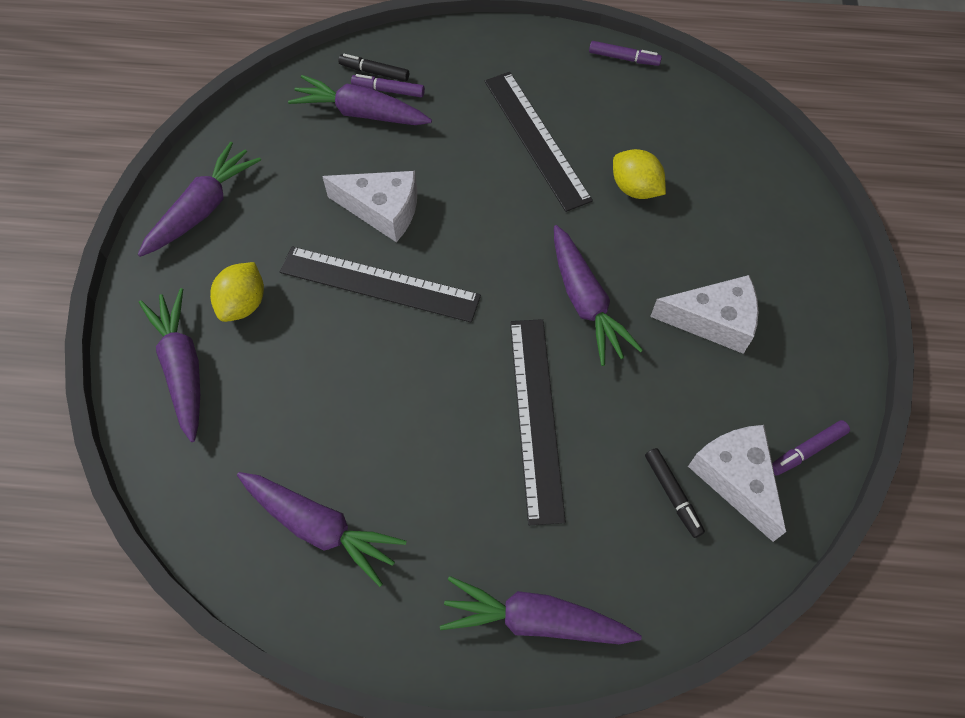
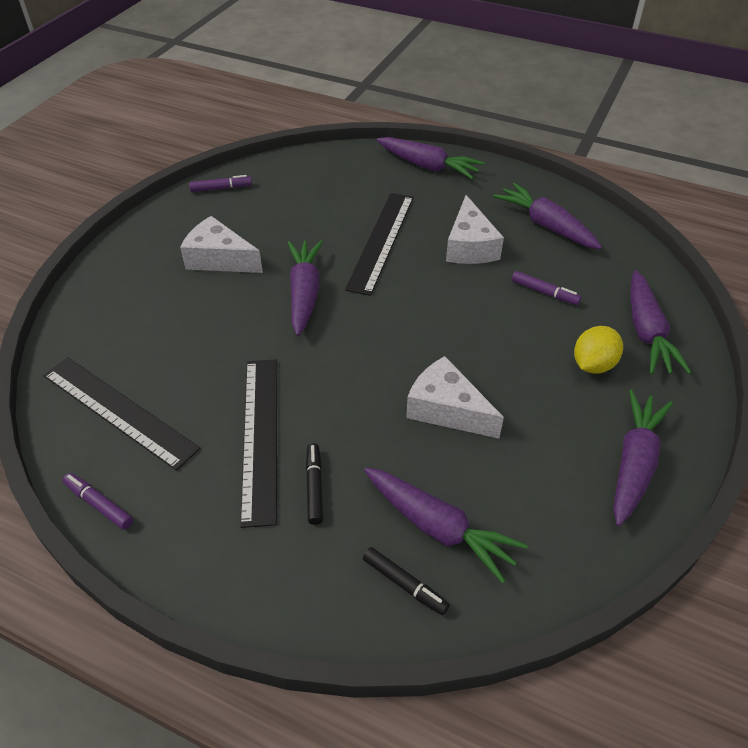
camera: 160 degrees left, 15 degrees down
purple carrot [138,142,261,257] -> purple carrot turned 150 degrees clockwise [613,390,673,526]
black ruler [280,246,481,322] -> black ruler moved to [43,357,201,471]
purple marker [351,74,425,97] -> purple marker moved to [512,271,581,305]
yellow lemon [613,149,666,199] -> none
black marker [645,448,705,538] -> black marker moved to [306,443,323,525]
white cheese [688,425,786,542] -> white cheese moved to [446,195,504,264]

